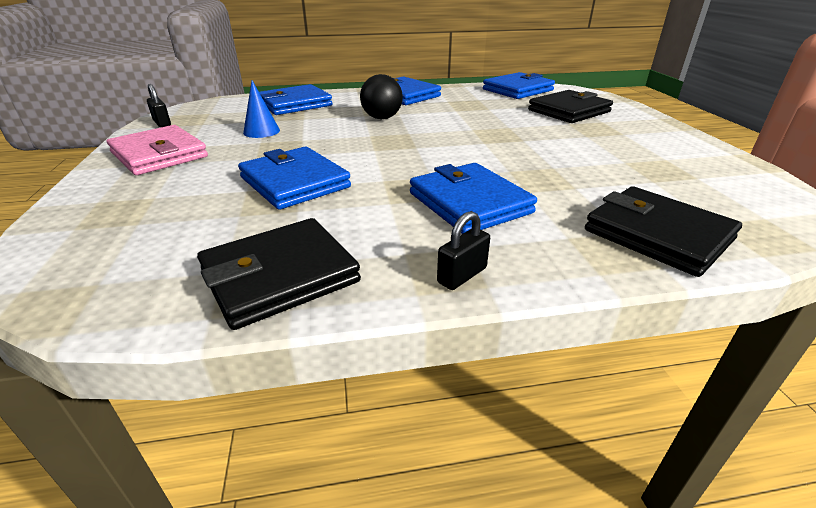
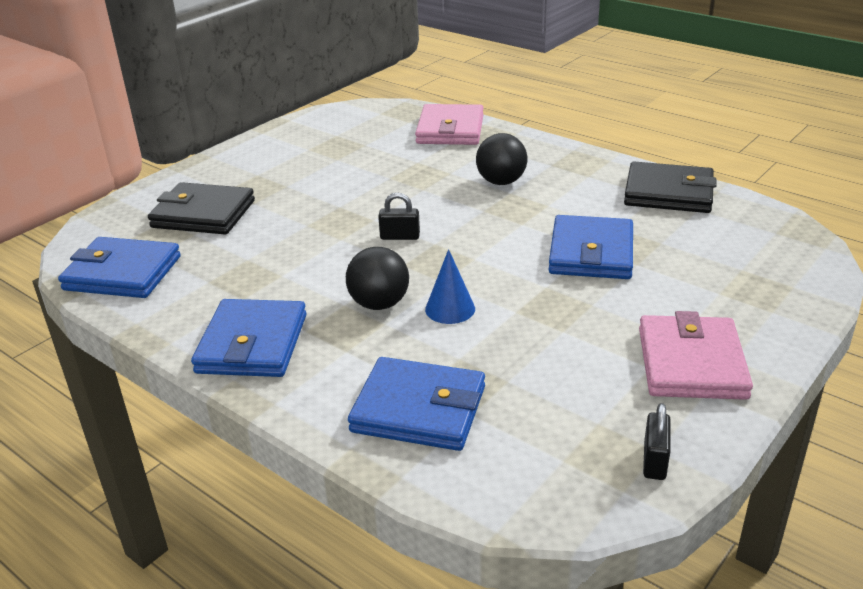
camera: 130 degrees left, 0 degrees up
blue cone [243,80,280,138] -> blue cone moved to [425,249,475,324]
blue wallet [410,163,537,234] -> black ball [476,133,527,185]
black padlock [437,211,490,290] -> black padlock moved to [378,193,420,240]
black wallet [585,186,742,277] -> pink wallet [415,104,484,145]

